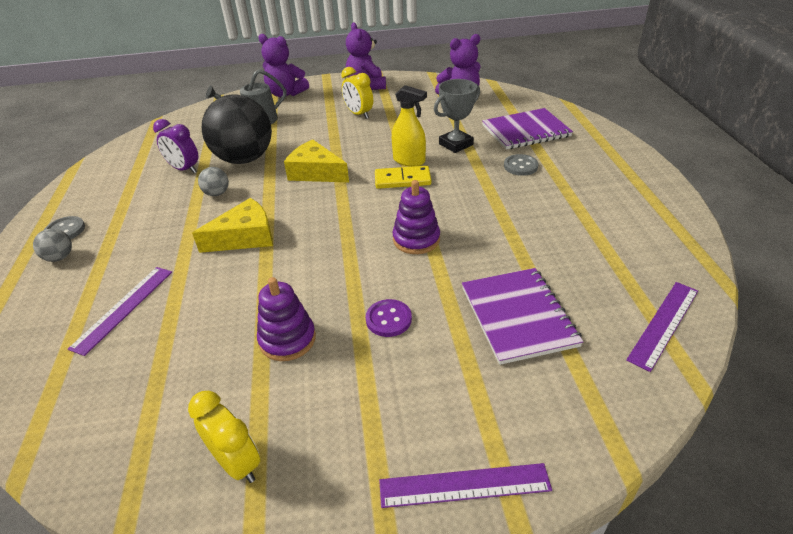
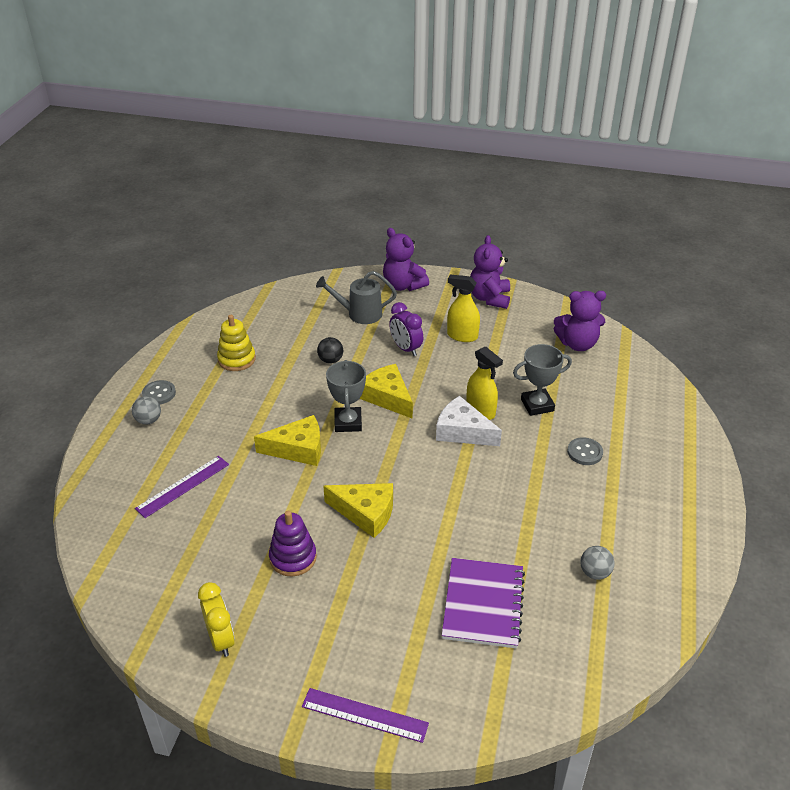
camera: 20 degrees right, 0 degrees up
purple clock [153,119,198,173] -> purple clock moved to [389,302,423,356]
grey ball [198,167,229,196] -> grey ball moved to [580,546,615,580]
black ball [202,94,272,164] -> black ball [317,337,343,364], size x0.41
yellow clock [341,67,373,119] -> yellow spray bottle [447,274,480,342]
purple button [366,299,412,337] -> none
yellow domino [375,166,431,189] -> white cheese [436,396,502,446]
purple stacking toy [392,180,440,254] -> none
purple notebook [482,108,573,150] -> none
purple ruler [626,282,698,372] -> none
none -> yellow stacking toy [217,315,256,371]
none -> yellow cheese [324,483,393,538]
none -> grey trophy [326,360,366,432]

